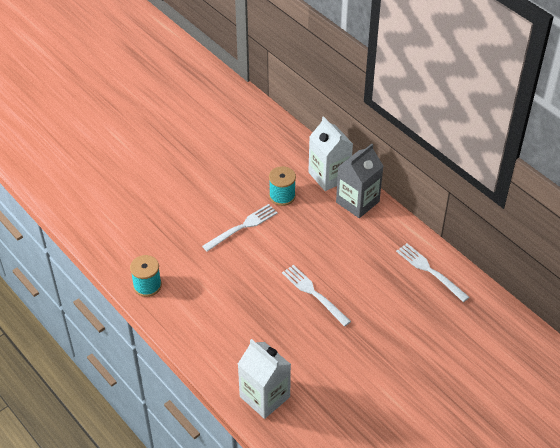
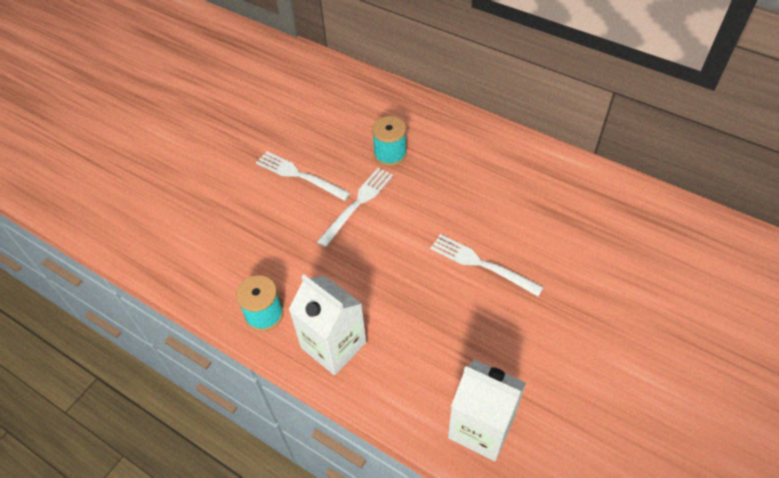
camera: 15 degrees left, 5 degrees up
white carton [308,116,353,191] -> white carton moved to [289,274,366,375]
grey carton [336,144,383,218] -> none
white fork [396,243,469,302] -> white fork moved to [256,151,350,201]

